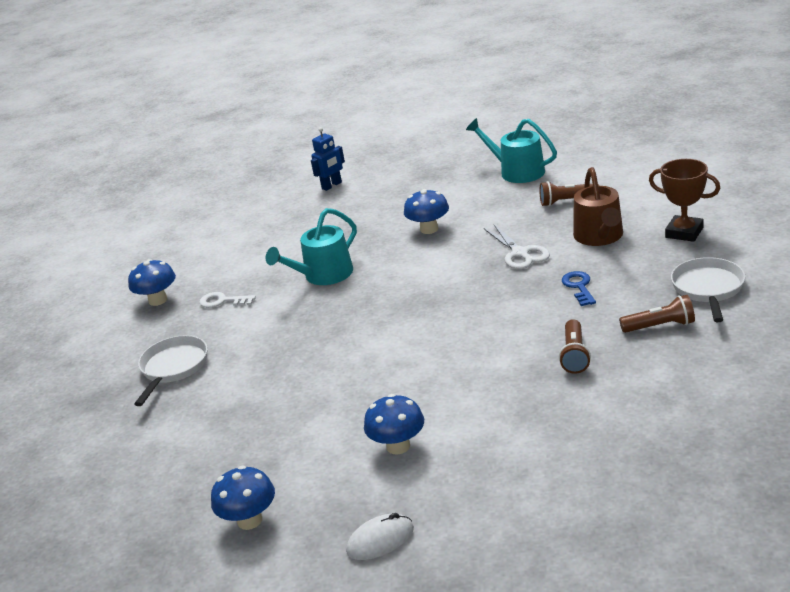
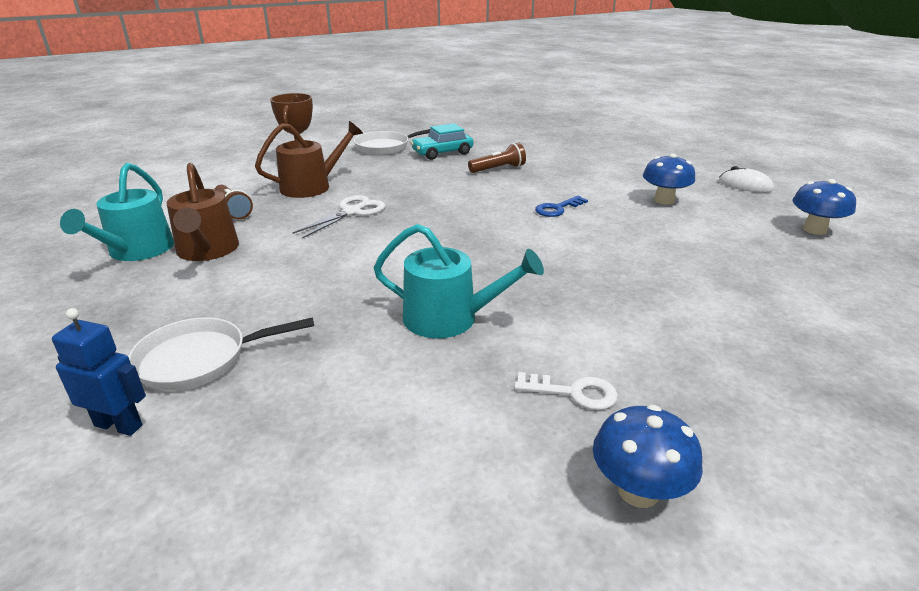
camera: 125 degrees left, 0 degrees up
white pan [134,335,208,406] -> white pan moved to [128,317,314,391]
white key [199,292,256,308] -> white key turned 60 degrees counterclockwise [514,372,618,410]
blue mushroom [404,189,449,234] -> none
blue key [562,271,596,306] -> blue key moved to [535,196,588,217]
brown flashlight [619,295,695,333] -> turquoise car [411,123,473,160]
none -> brown watering can [167,163,239,261]

